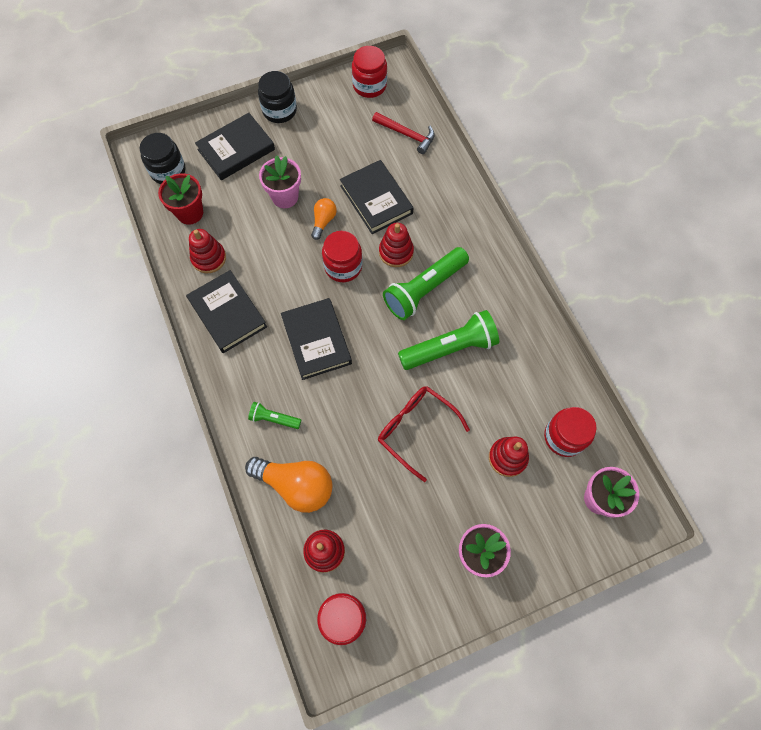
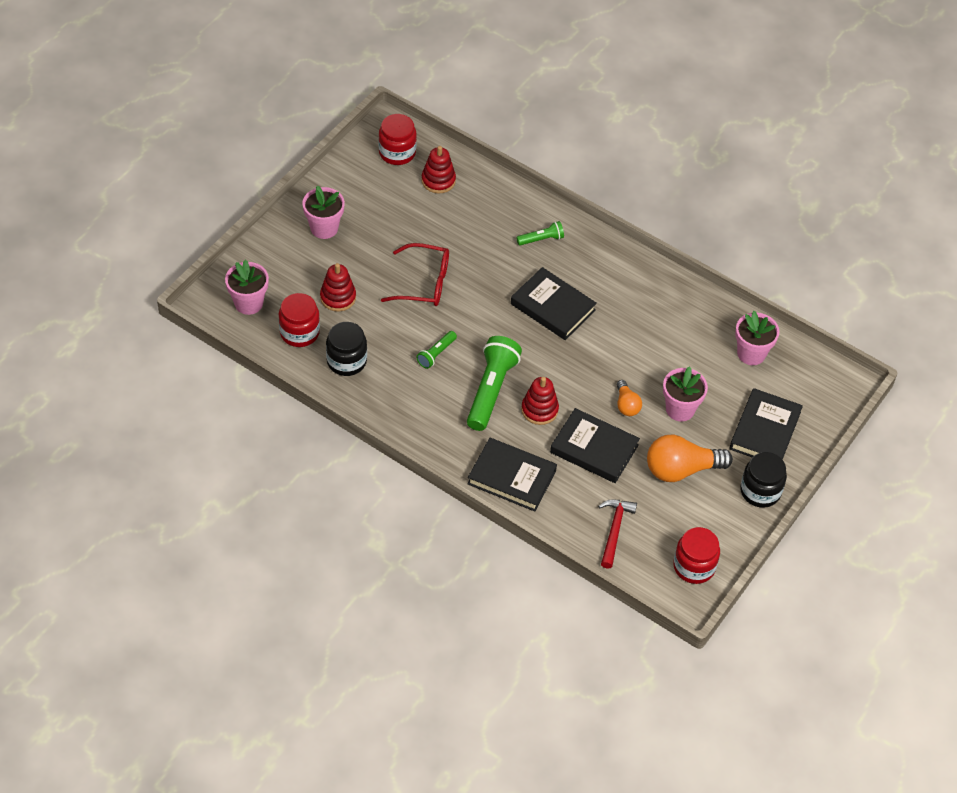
camera: 145 degrees right, 15 degrees down
black jar [140,133,186,184] -> black jar moved to [326,322,367,376]
red flower pot [158,173,203,225] -> pink flower pot [735,311,780,365]
black book [186,270,267,353] -> black book moved to [467,438,557,512]
red stacking toy [189,229,226,273] -> none
orange light bulb [245,457,333,513] -> orange light bulb moved to [647,435,733,482]
red jar [322,231,362,282] -> none
red hammer [372,112,435,154] -> red hammer turned 105 degrees clockwise [598,499,637,569]
green flashlight [398,310,499,370] -> green flashlight [416,331,457,369], size x0.50

